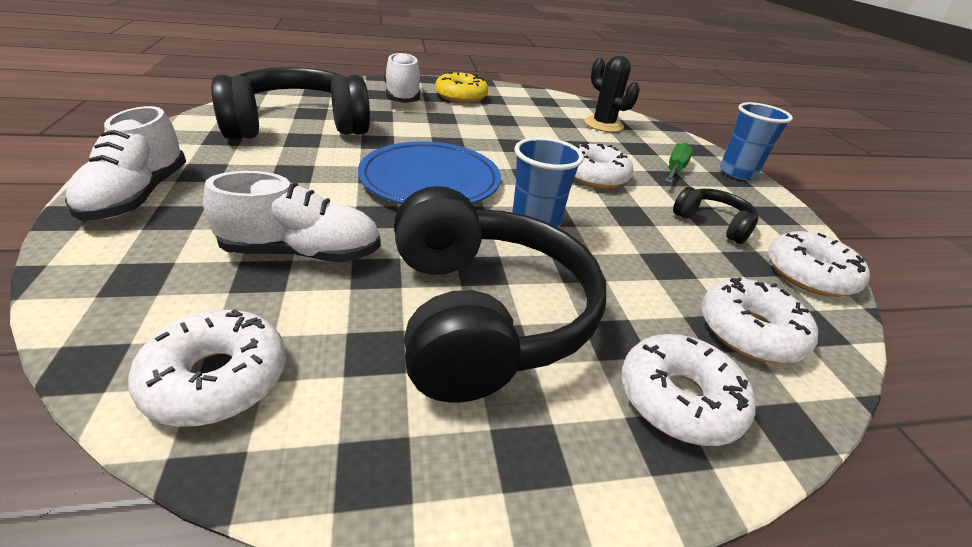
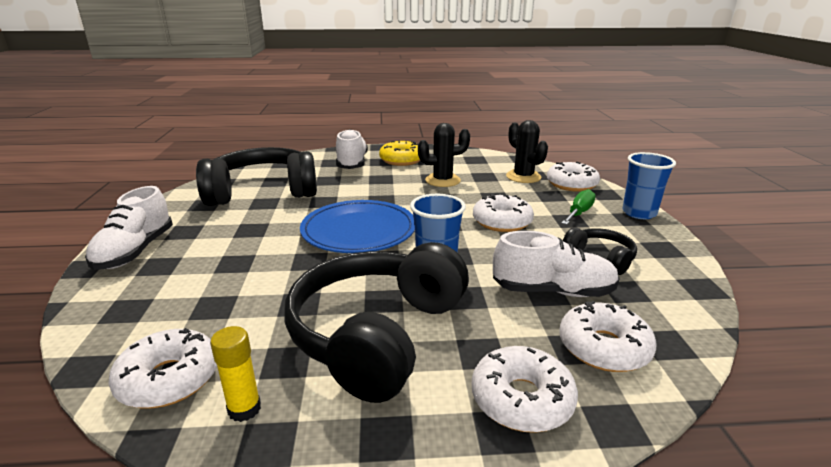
camera: 10 degrees right, 10 degrees down
white shoe [203,171,381,262] -> white shoe moved to [493,231,620,297]
black headphones [394,186,606,403] -> black headphones turned 150 degrees counterclockwise [284,242,469,403]
white donut [768,231,870,297] -> white donut moved to [547,162,600,192]
none -> yellow glue stick [210,326,261,422]
none -> black cactus [418,123,470,187]

